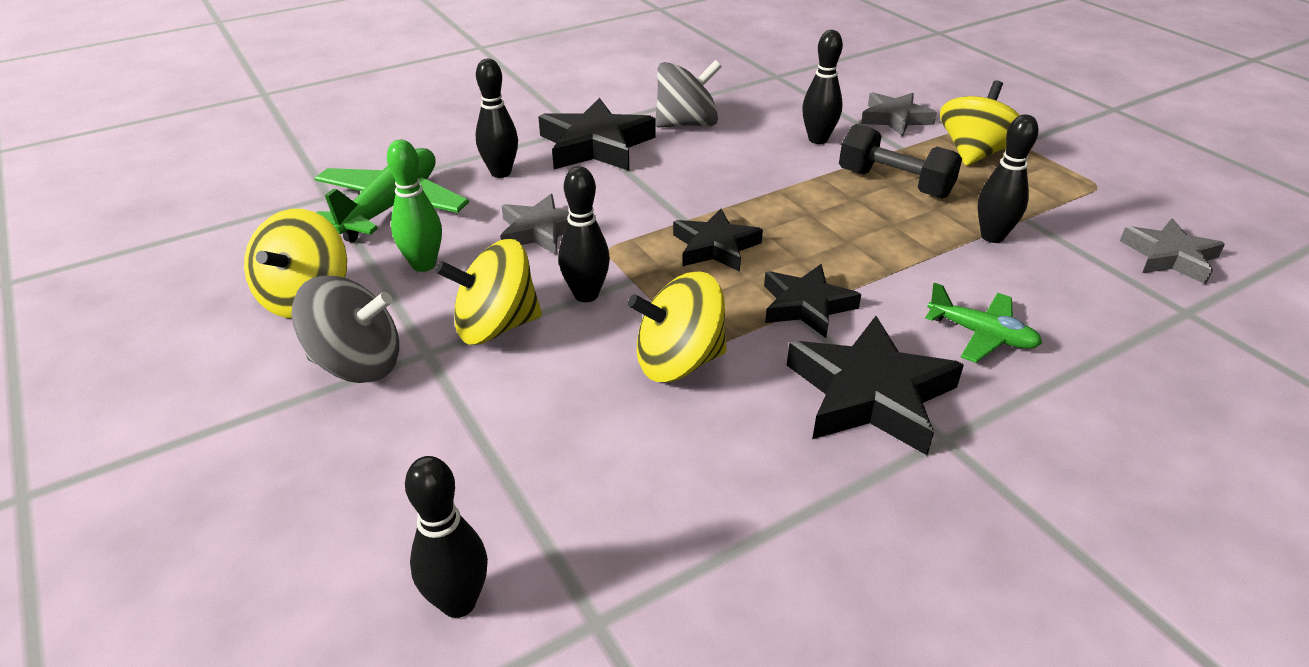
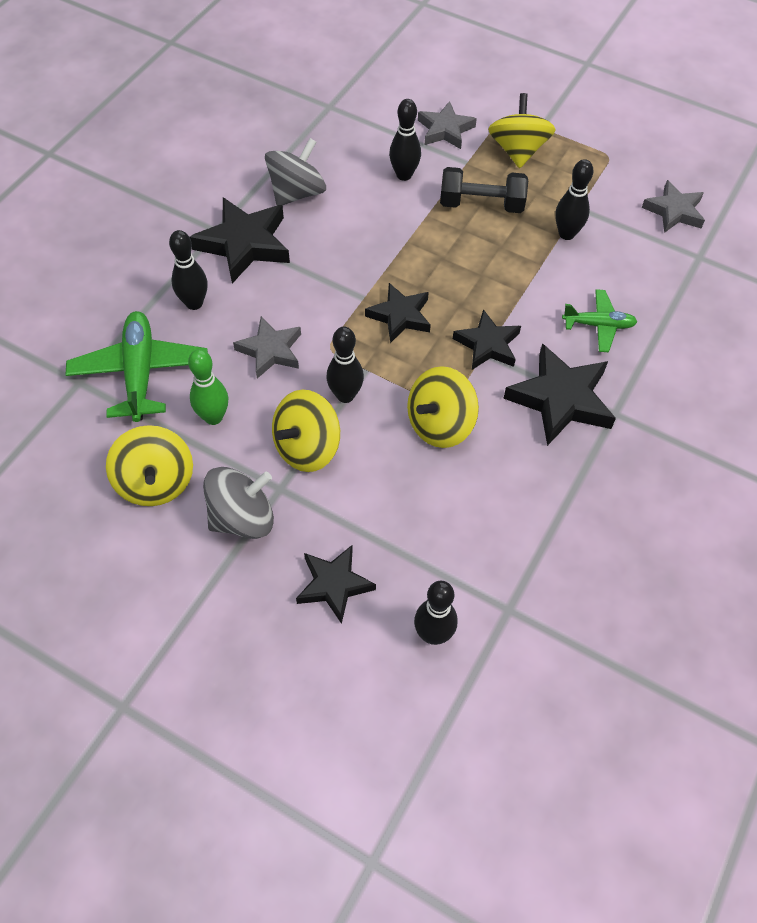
camera: 30 degrees left, 20 degrees up
none -> black star [296,545,376,624]

